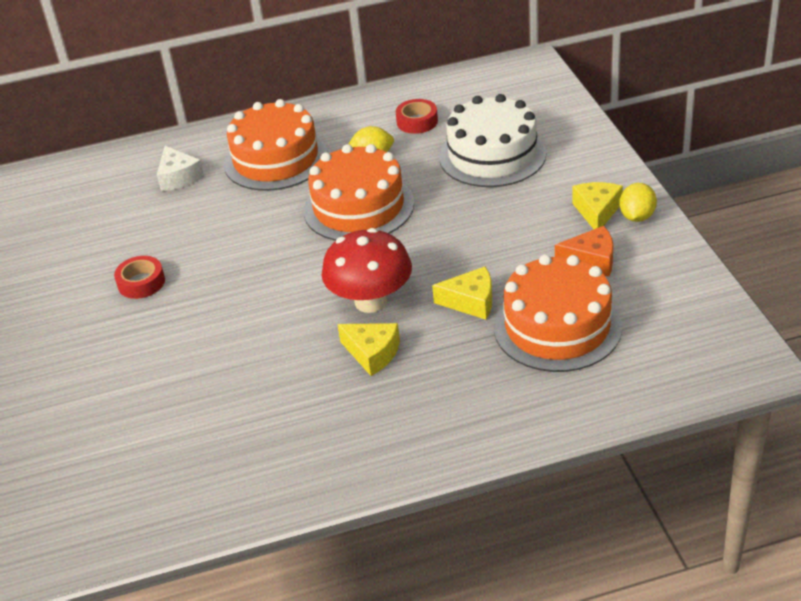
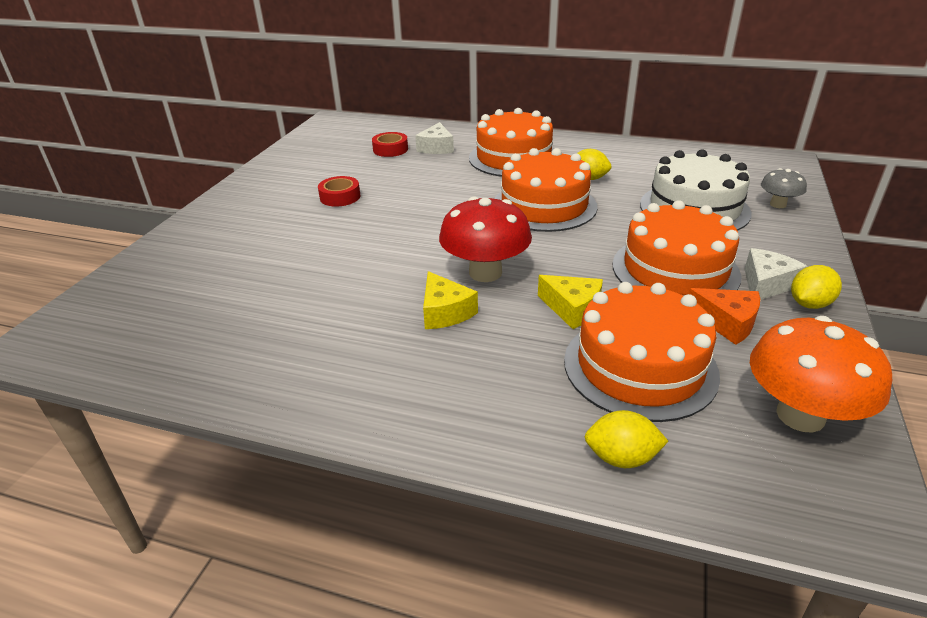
camera: 30 degrees right, 5 degrees down
red tape [396,99,438,134] -> red tape moved to [372,132,408,157]
yellow cheese [572,182,623,229] -> white cheese [745,248,807,300]
none -> yellow lemon [585,410,668,468]
none -> orange cake [613,200,741,296]
none -> orange mushroom [750,316,892,433]
none -> grey mushroom [761,168,807,208]

